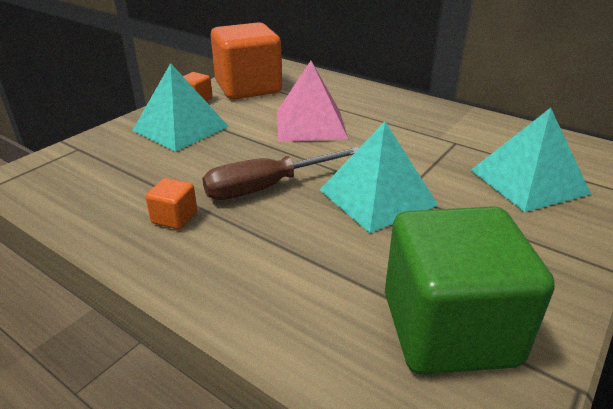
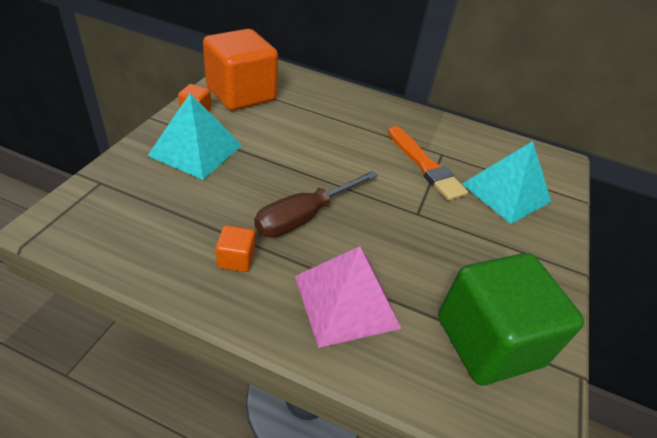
camera: 20 degrees left, 10 degrees up
pink pyramid [276,61,348,142] -> pink pyramid moved to [295,246,402,348]
turquoise pyramid [320,121,438,233] -> none
none -> orange brush [388,126,468,201]

